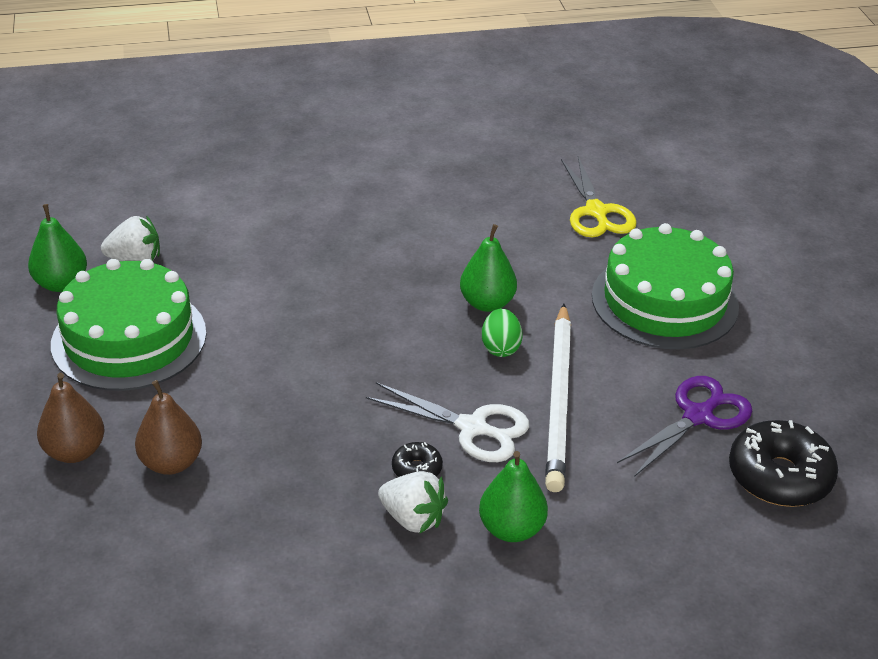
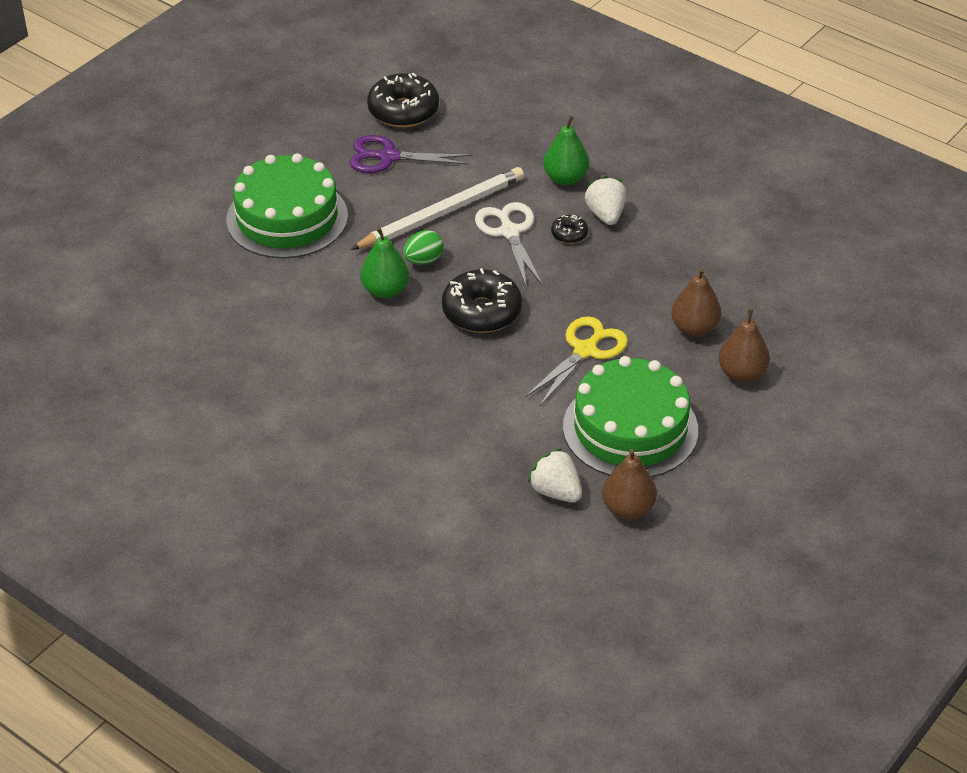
camera: 130 degrees left, 5 degrees up
green pear [28,204,87,292] -> brown pear [602,449,657,520]
yellow scissors [561,156,637,238] -> yellow scissors moved to [525,316,628,406]
none -> black donut [442,268,522,333]

